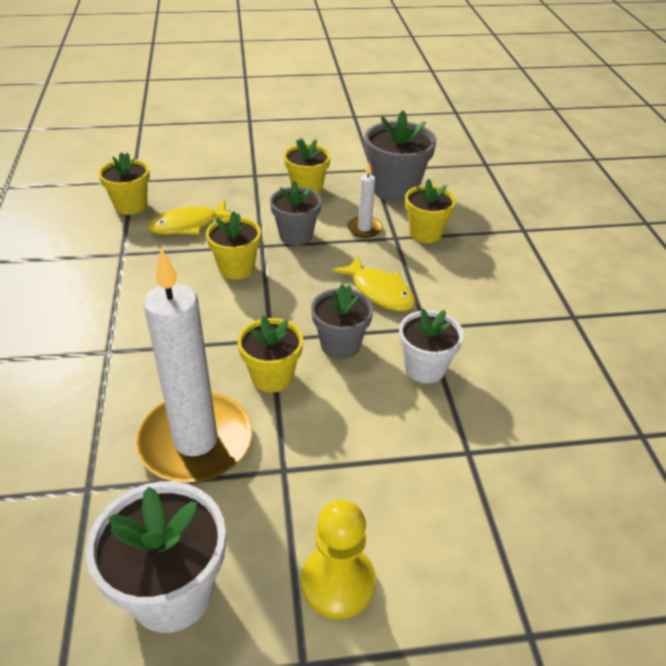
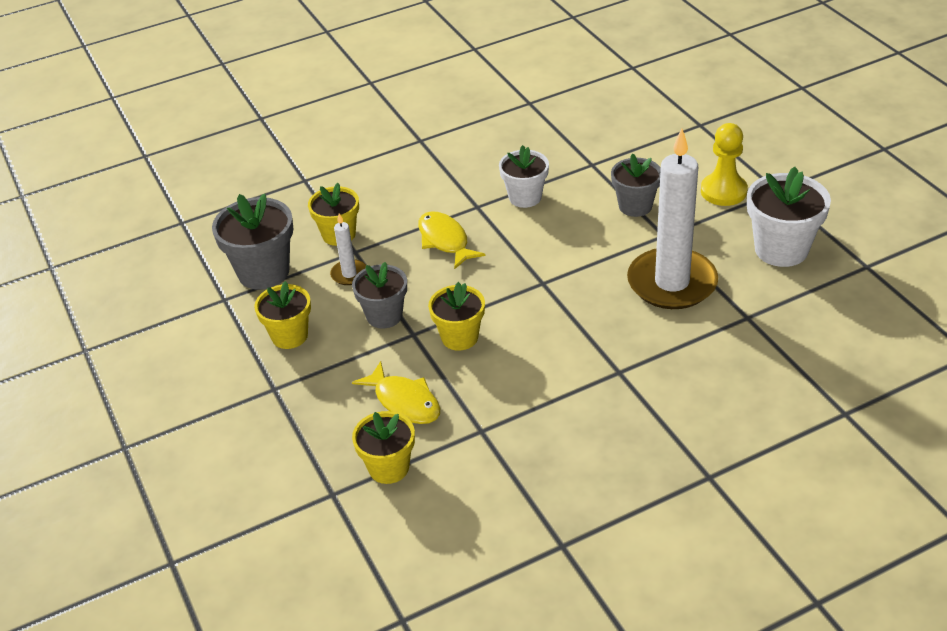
camera: 105 degrees left, 0 degrees up
yellow flower pot [237,316,303,393] -> none
grey flower pot [311,284,373,359] -> grey flower pot moved to [611,154,661,217]
yellow fish [332,255,415,311] -> yellow fish turned 60 degrees counterclockwise [418,211,485,269]

